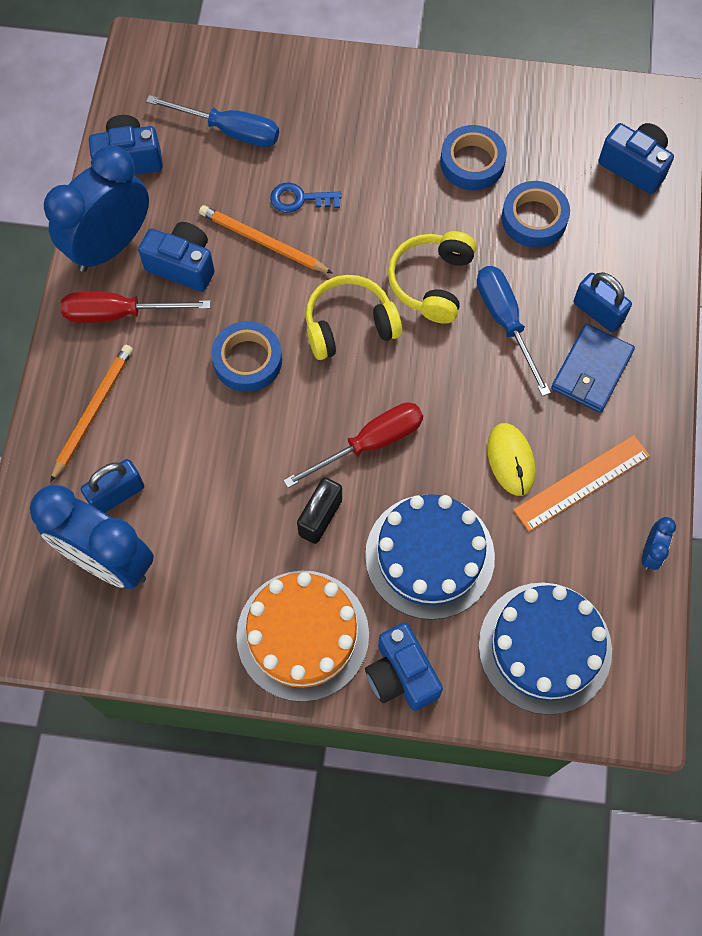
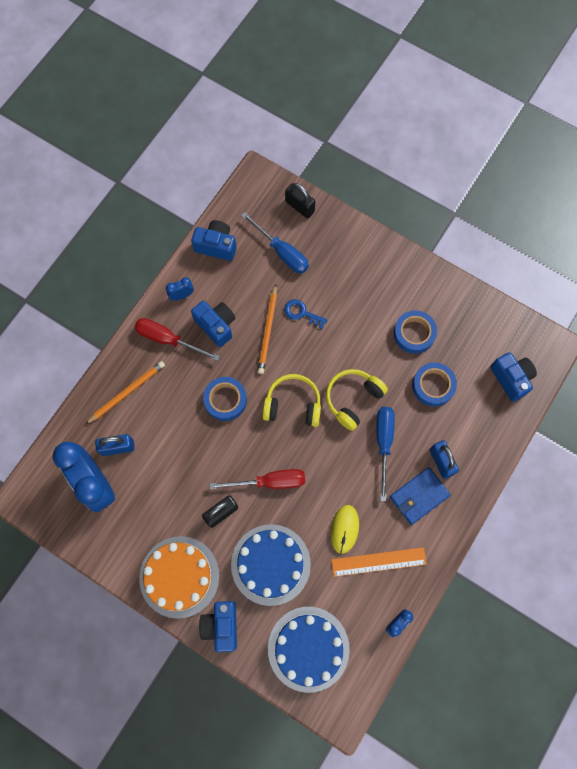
camera: 25 degrees right, 5 degrees up
blue clock [44,145,149,272] -> blue clock [166,277,194,301], size x0.42
orange pencil [199,205,333,273] -> orange pencil turned 135 degrees counterclockwise [258,284,277,374]
none -> black padlock [285,183,315,218]

